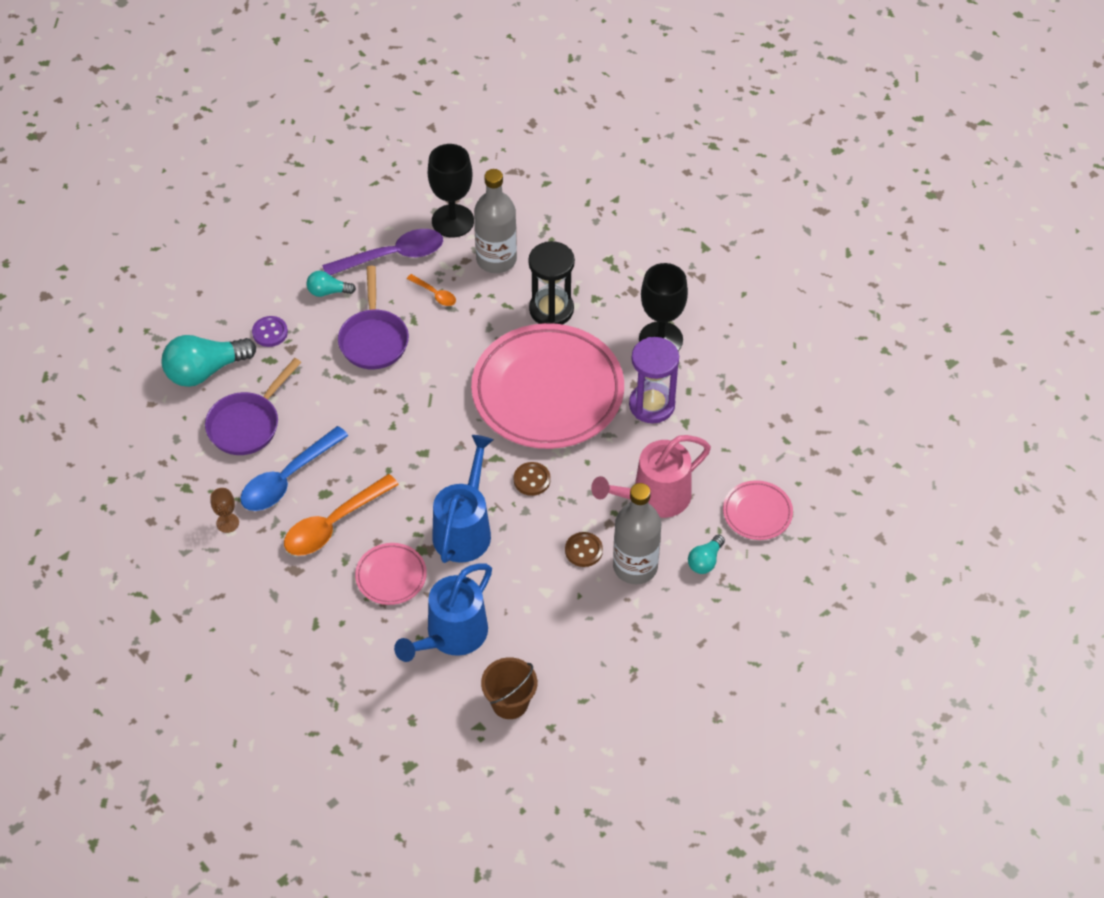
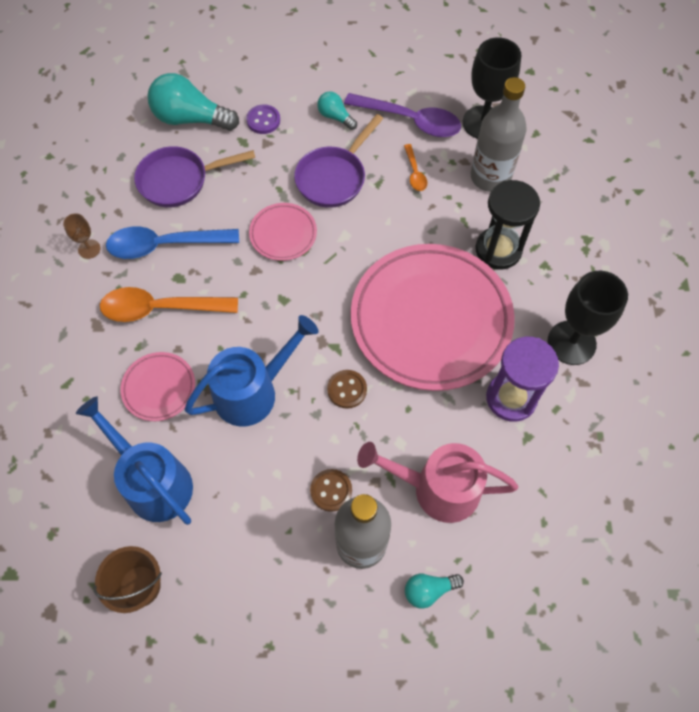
camera: 40 degrees right, 10 degrees up
blue watering can [394,563,492,662] -> blue watering can turned 60 degrees clockwise [76,396,193,525]
pink plate [723,480,793,540] -> pink plate moved to [249,203,317,261]

